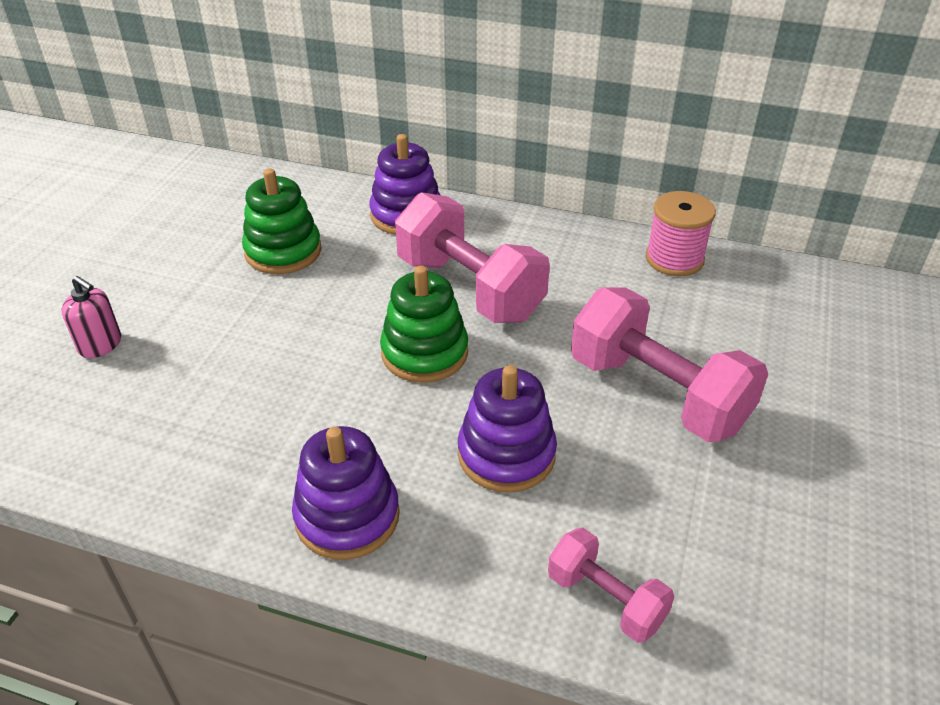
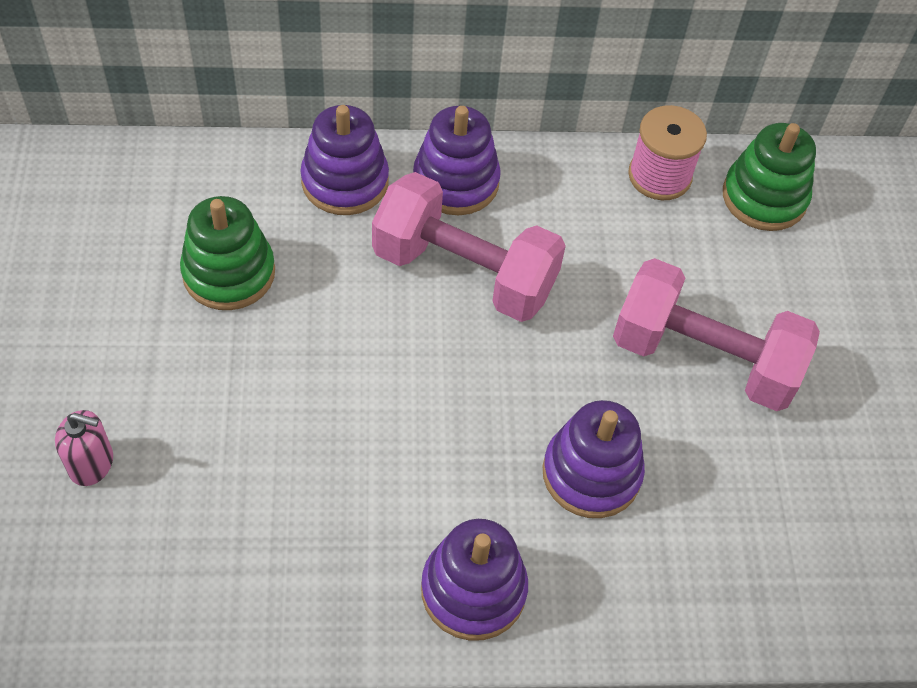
camera: 25 degrees left, 15 degrees up
green stacking toy [380,265,468,383] -> green stacking toy moved to [723,123,816,231]
pink dumbbell [548,528,675,643] -> none
none -> purple stacking toy [413,106,501,215]

